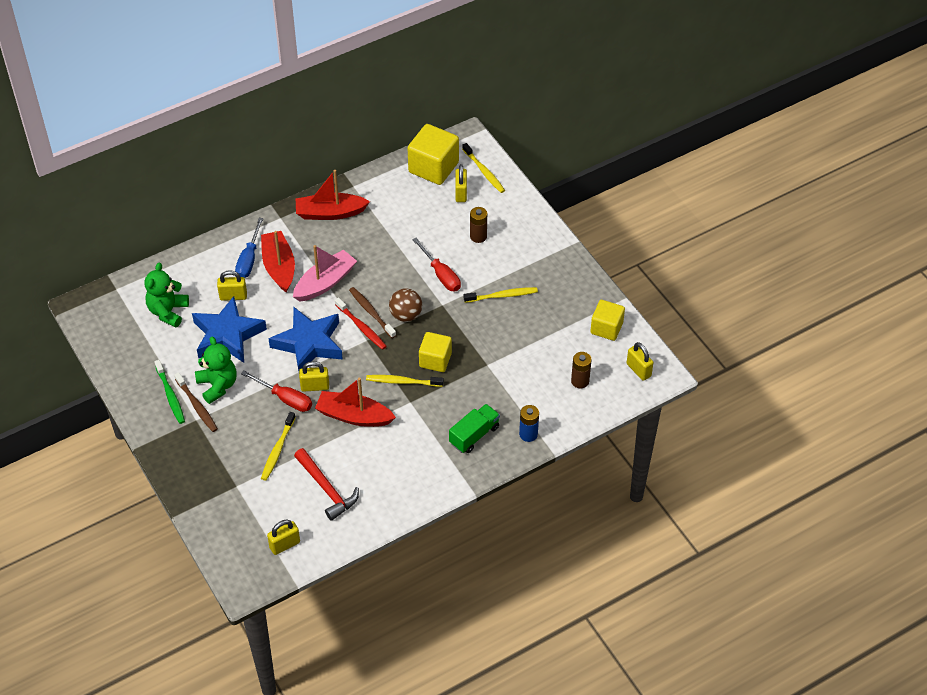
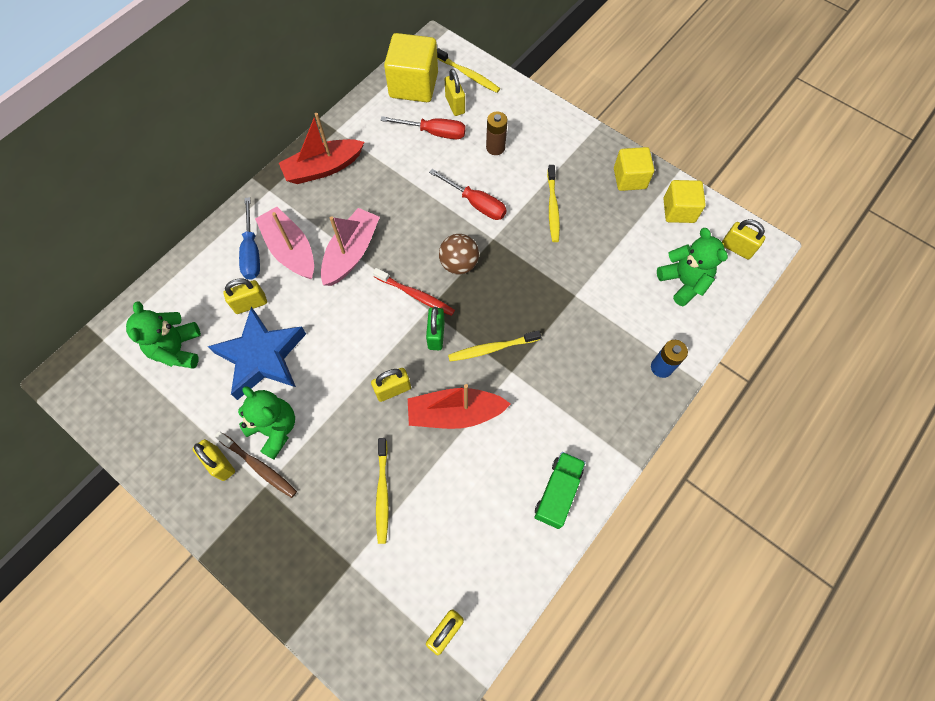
camera: 20 degrees left, 15 degrees up
green toothbrush [154,360,185,424] -> yellow padlock [192,439,235,481]
red screwdriver [241,370,312,412] -> red screwdriver moved to [380,116,466,139]
red boat [261,231,295,292] -> pink boat [255,207,314,279]
blue star [269,307,343,371] -> none
red hammer [294,448,359,521] -> none
brown toothbrush [349,287,396,338] -> none
yellow cube [419,332,452,372] -> yellow cube moved to [614,147,654,191]
green truck [449,404,500,453] -> green truck moved to [534,452,586,529]
yellow toothbrush [464,287,538,303] -> yellow toothbrush turned 120 degrees clockwise [547,165,560,242]
brown battery [571,352,592,388] -> green teddy bear [657,228,728,306]
none -> green padlock [426,307,445,350]

